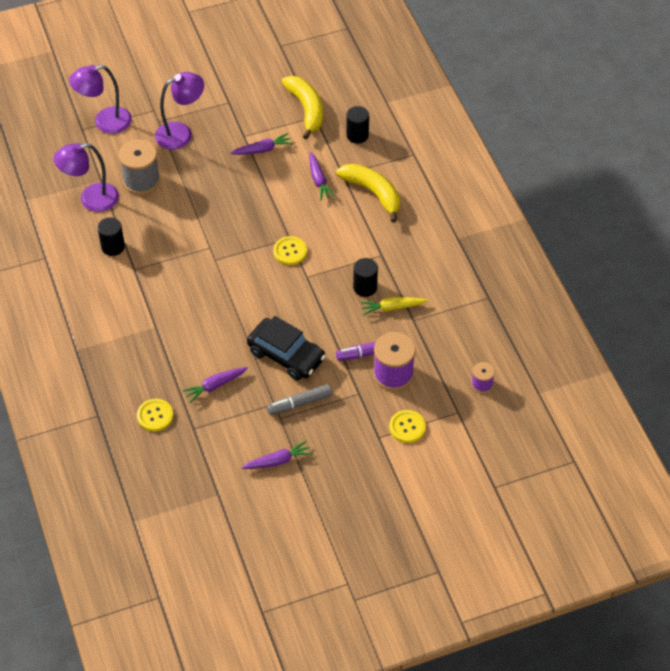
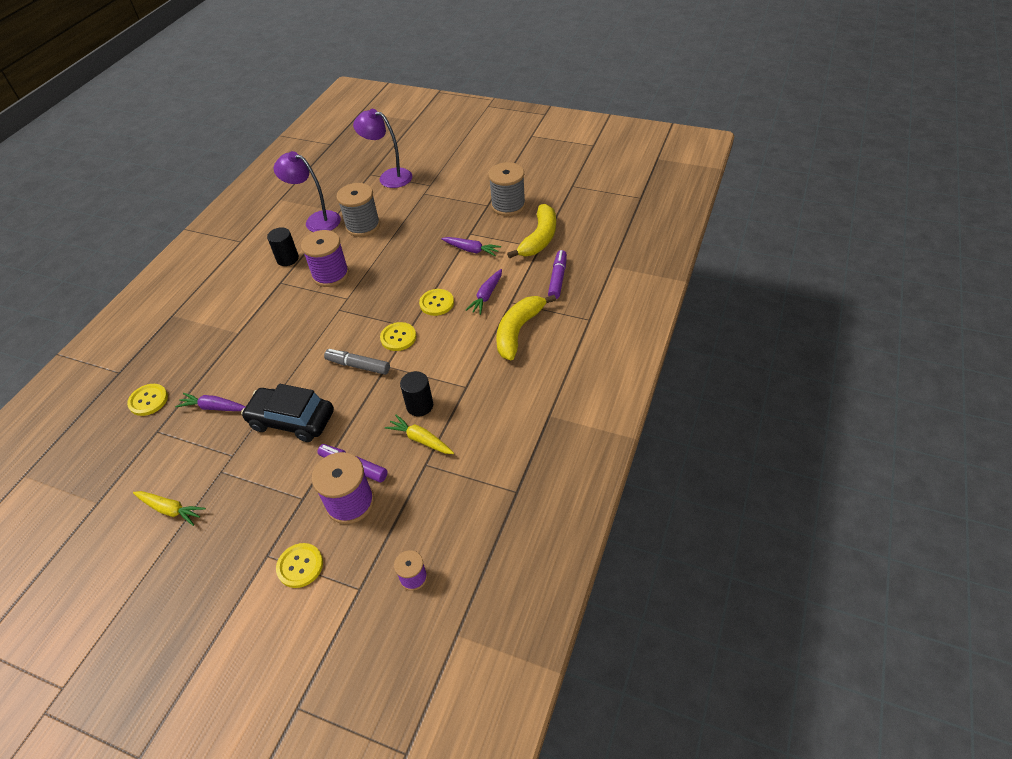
camera: 45 degrees right, 5 degrees down
purple lamp [155,72,204,150] -> none
purple carrot [241,440,312,469] -> yellow carrot [133,491,206,526]
black car [247,316,326,380] -> black car turned 120 degrees clockwise [241,384,334,442]
grey marker [267,384,332,415] -> grey marker moved to [324,349,390,375]
yellow banana [336,164,400,222] -> yellow banana turned 150 degrees counterclockwise [496,295,556,360]
black cylinder [346,106,369,144] -> purple marker [548,250,567,299]
none -> purple spool [301,230,349,287]
none -> yellow button [419,289,454,316]
none -> grey spool [488,162,526,216]

